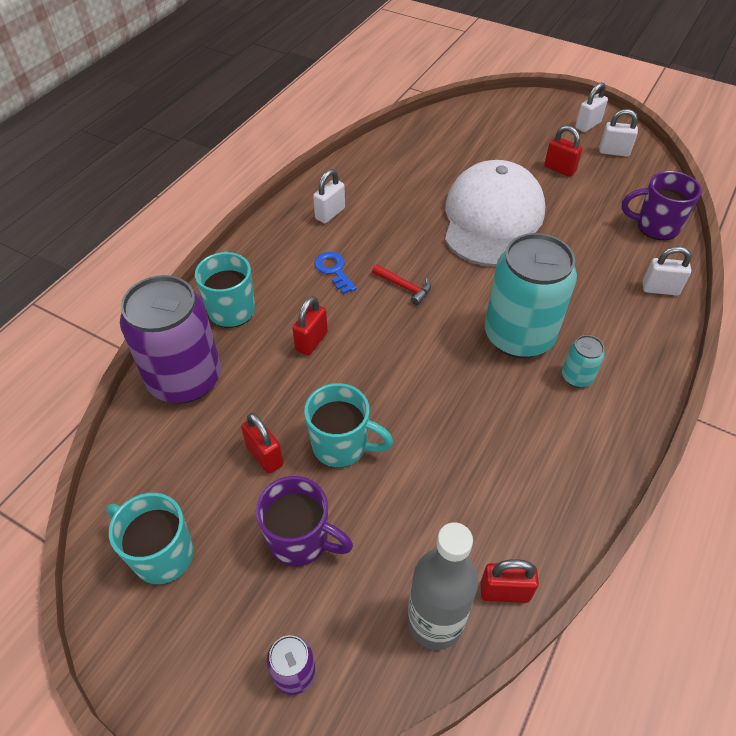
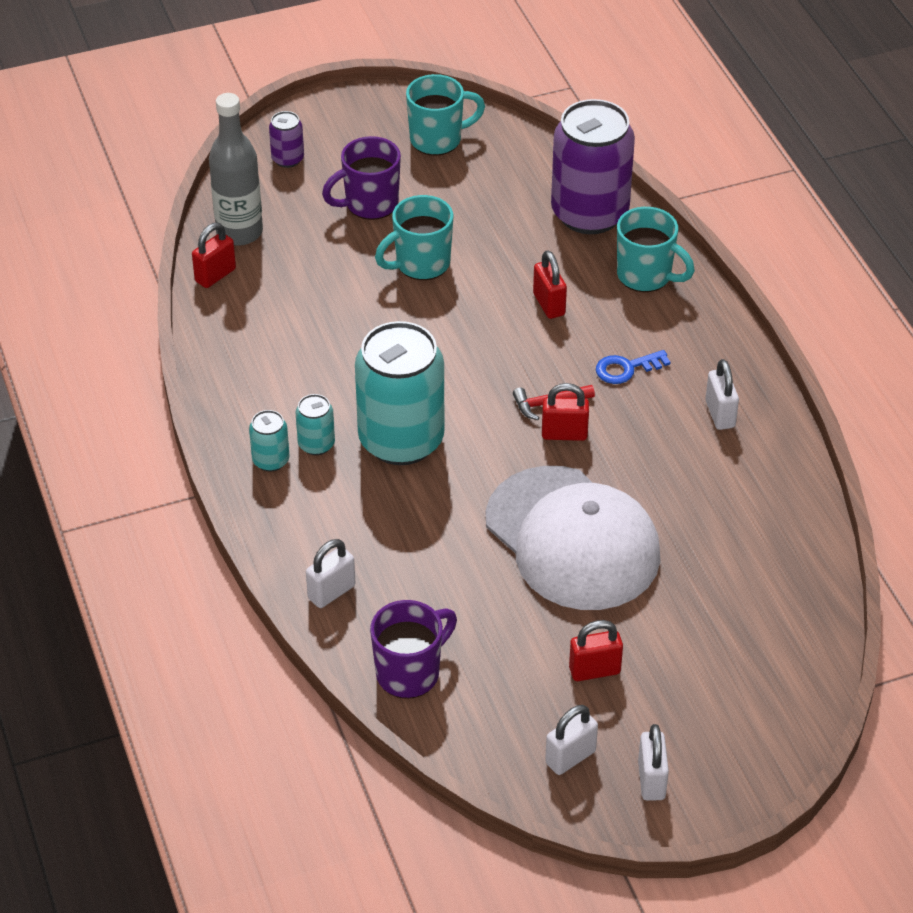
camera: 130 degrees right, 5 degrees down
red padlock [241,413,283,474] -> red padlock moved to [542,383,589,441]
blue key [314,252,357,294] -> blue key turned 150 degrees clockwise [596,350,671,384]
none -> turquoise can [249,410,289,472]

